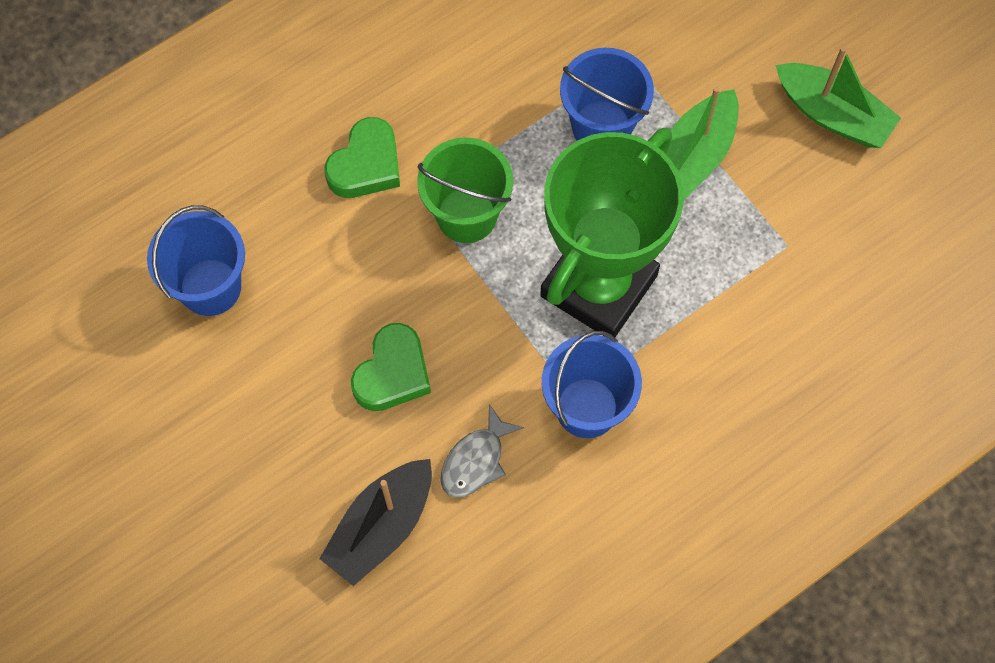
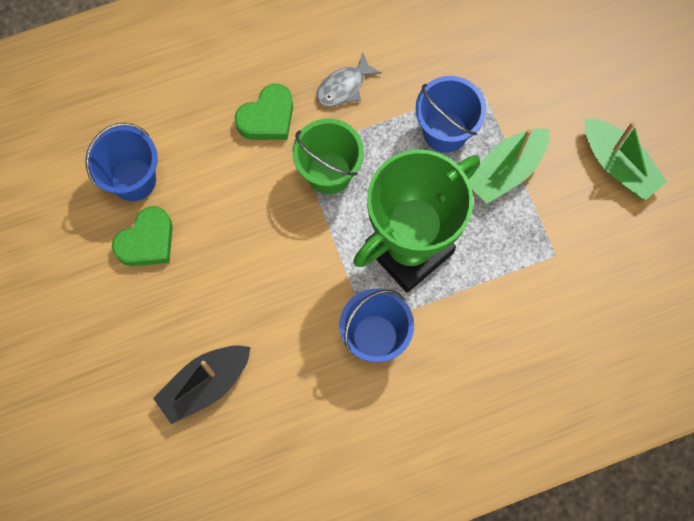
camera: 15 degrees right, 5 degrees up
green heart [351,323,431,411] -> green heart moved to [112,206,173,266]
grey fish [440,404,524,498] -> grey fish moved to [316,52,382,107]

